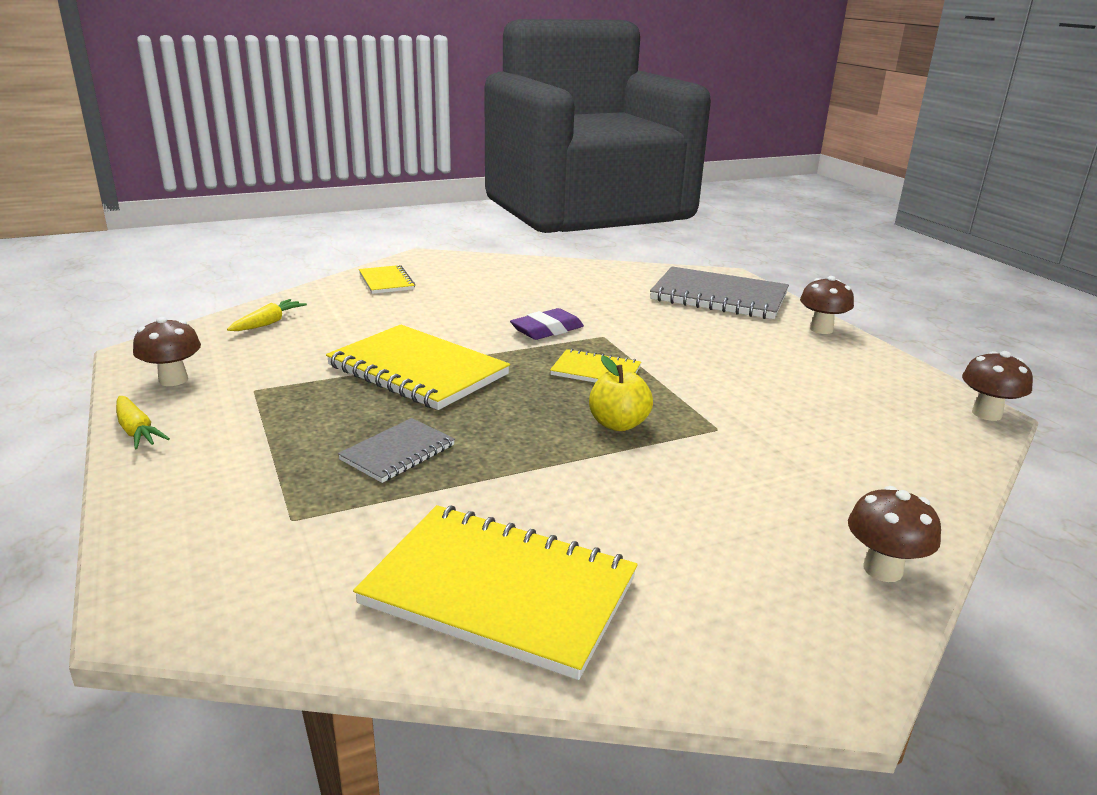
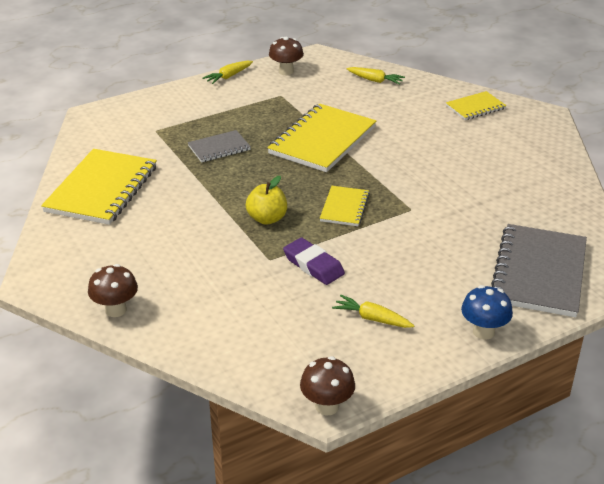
camera: 85 degrees right, 10 degrees up
grey notebook [338,418,455,483] -> grey notebook turned 60 degrees counterclockwise [188,130,251,162]
purple eraser [510,308,584,340] -> purple eraser moved to [283,237,345,285]
brown mushroom [800,276,854,334] -> blue mushroom [461,285,513,340]
none -> yellow carrot [332,295,414,328]

